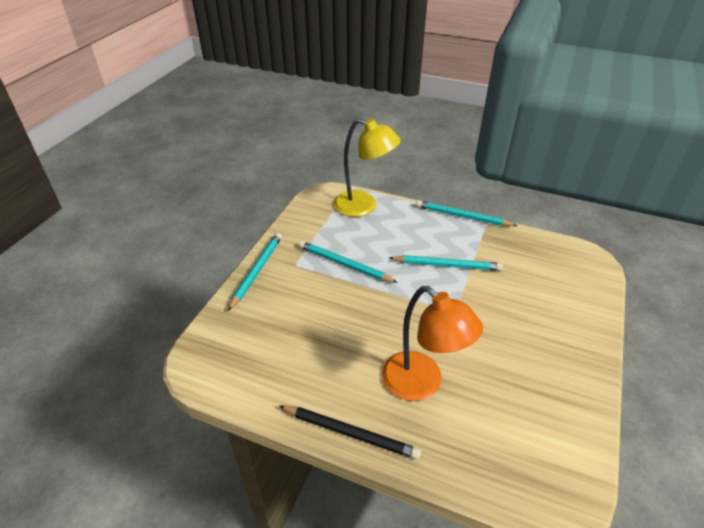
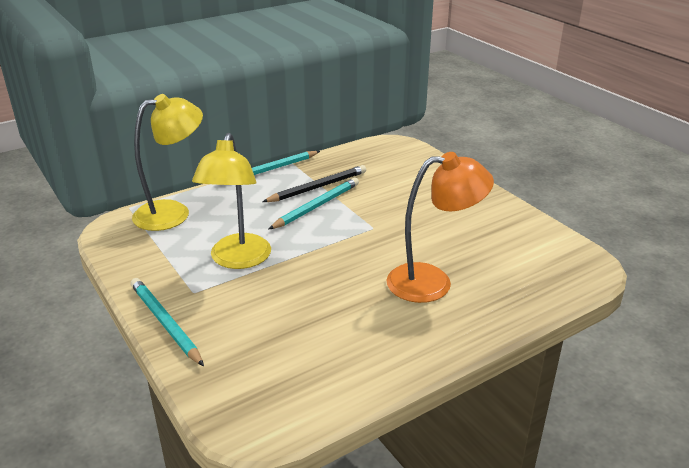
camera: 55 degrees left, 10 degrees down
black pencil [279,406,421,460] -> black pencil moved to [262,165,366,202]
turquoise pencil [299,241,398,283] -> yellow lamp [192,133,271,269]

